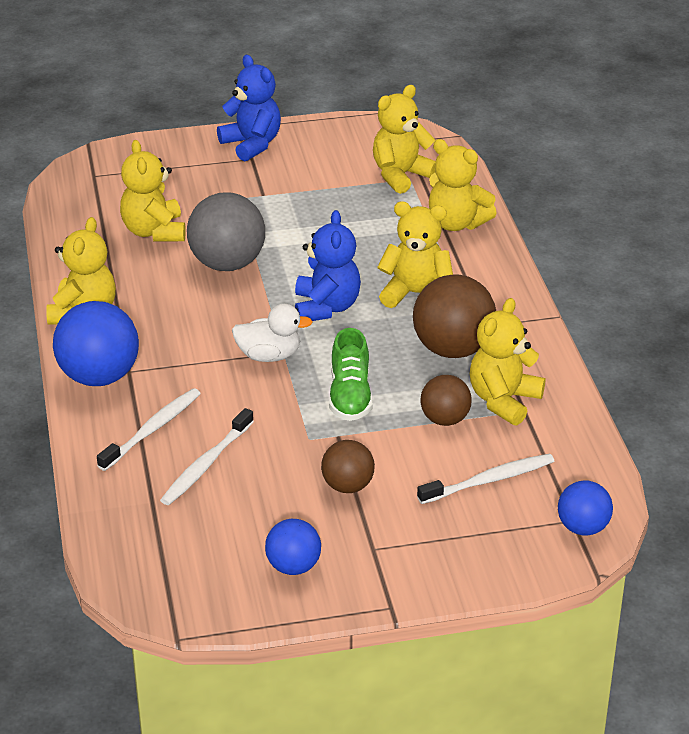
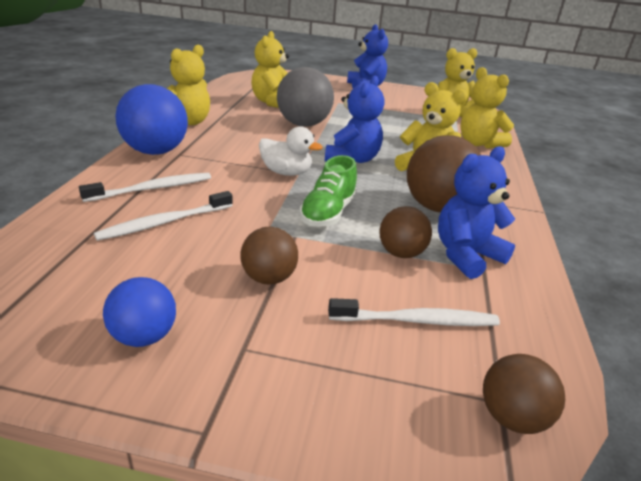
camera: 20 degrees right, 5 degrees down
yellow teddy bear [470,298,545,426] -> blue teddy bear [438,146,515,279]
blue ball [558,480,613,536] -> brown ball [483,354,565,434]

